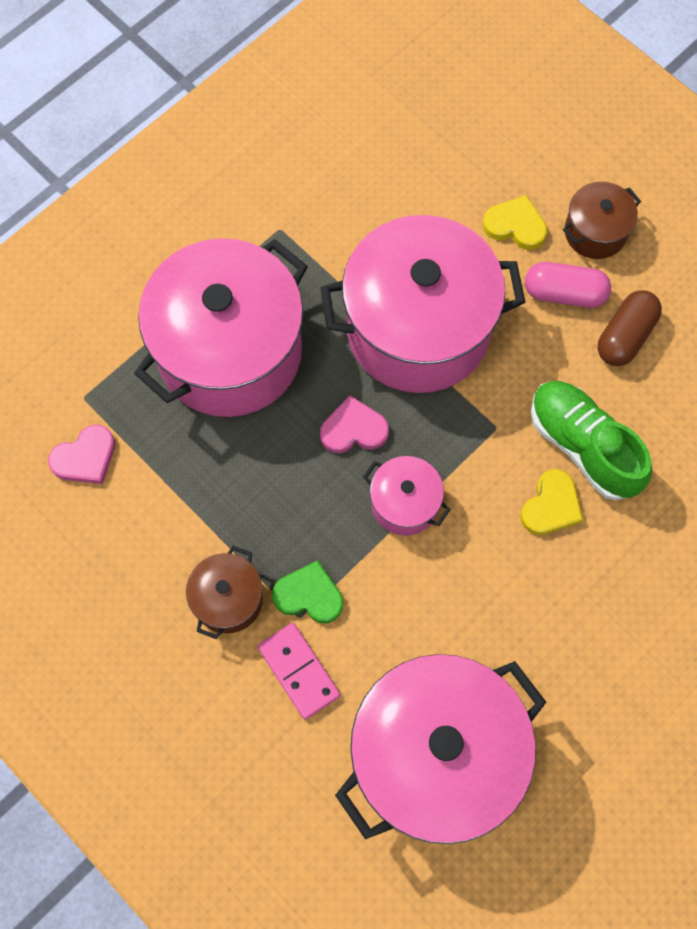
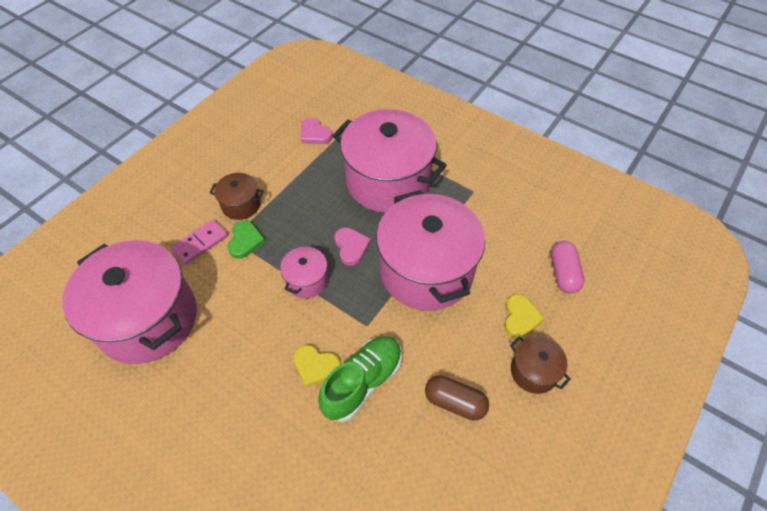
camera: 80 degrees right, 15 degrees down
pink capsule [525,262,611,308] -> pink capsule moved to [551,241,584,293]

